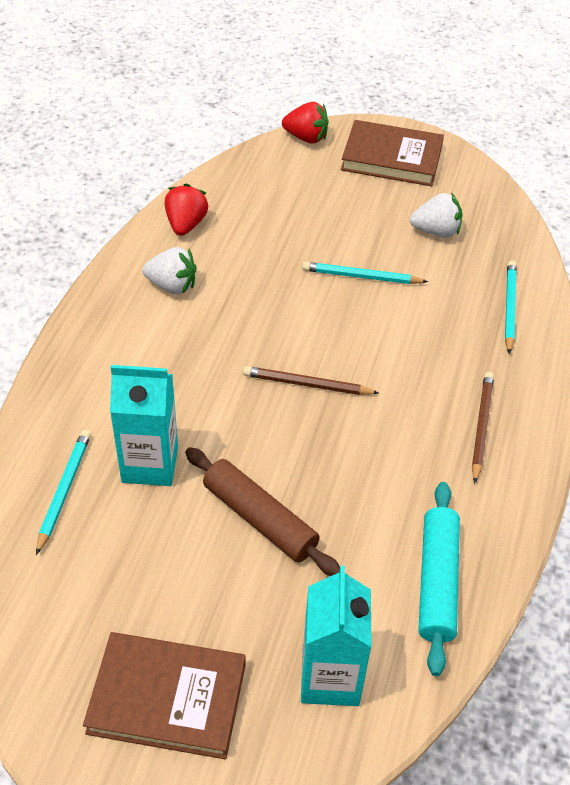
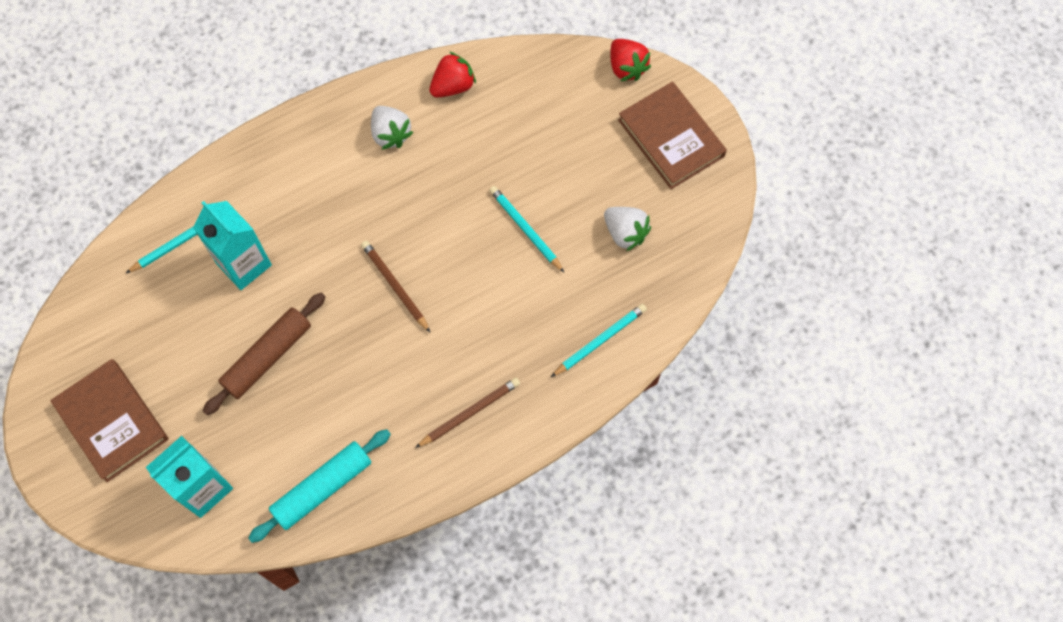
camera: 45 degrees right, 20 degrees up
brown rolling pin [185,447,340,576] -> brown rolling pin turned 45 degrees clockwise [203,293,326,415]

